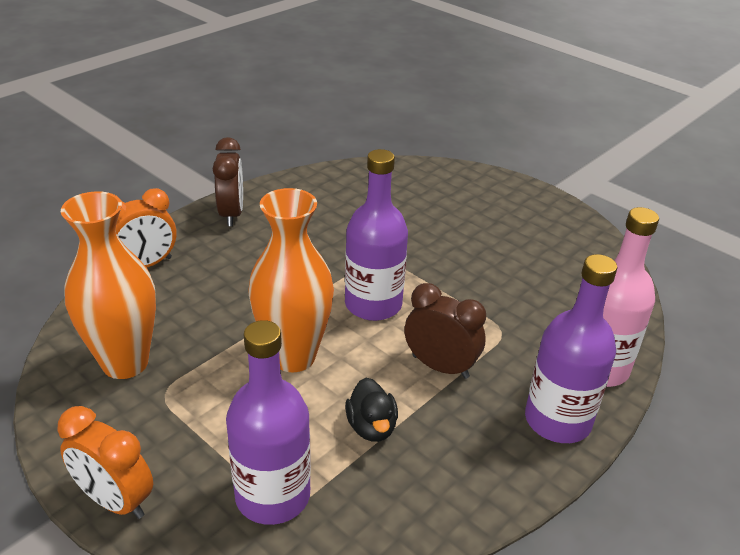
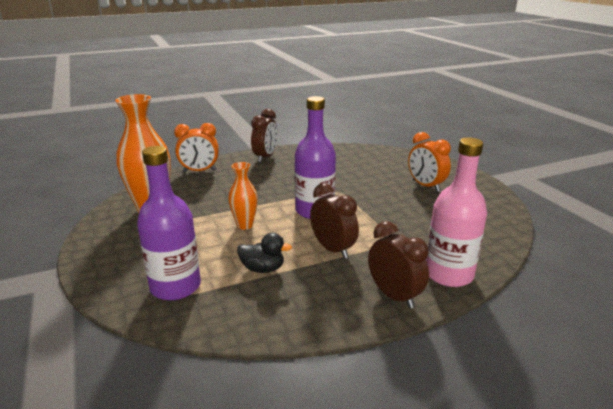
camera: 25 degrees right, 10 degrees down
orange clock [57,406,153,519] -> orange clock moved to [408,132,451,192]
orange vase [248,188,334,372] -> orange vase [228,162,258,230], size x0.55
black duck [345,378,398,442] -> black duck turned 90 degrees counterclockwise [237,233,292,273]
purple bottle [525,254,617,443] -> brown clock [368,221,429,309]

